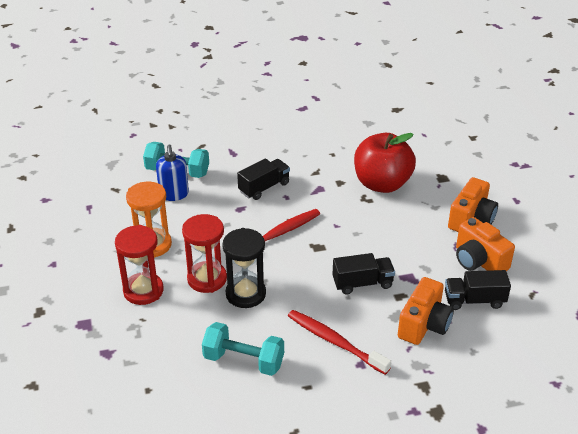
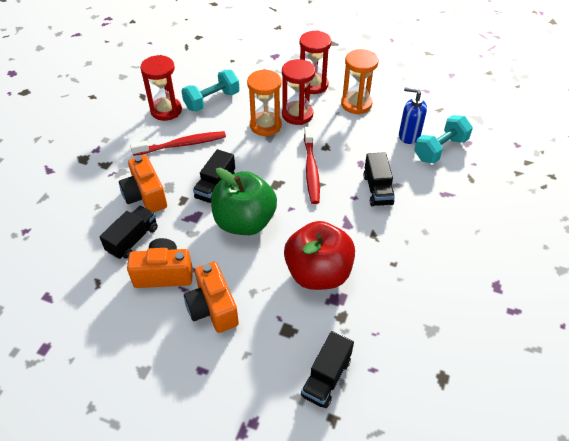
camera: 125 degrees right, 10 degrees up
black hourglass [222,228,266,308] -> orange hourglass [247,69,282,136]
none -> red hourglass [140,55,182,121]
none -> green apple [211,168,277,235]
none -> black truck [301,331,354,408]

